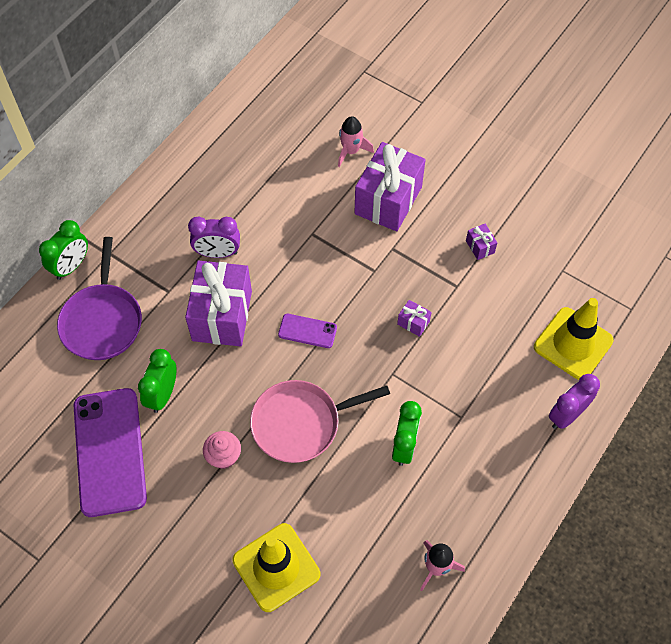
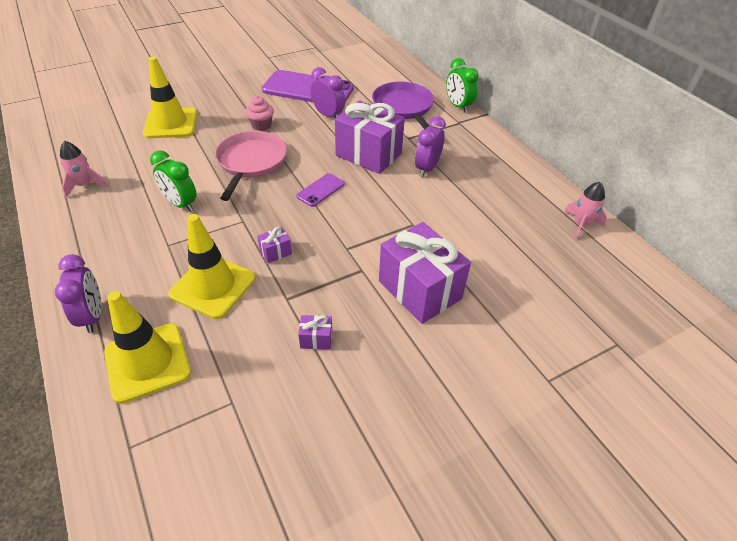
camera: 115 degrees right, 15 degrees down
purple pan [57,237,142,360] -> purple pan turned 45 degrees clockwise [372,82,434,129]
green clock [138,349,176,413] -> purple clock [310,67,345,118]
pink rocket [338,116,374,167] -> pink rocket moved to [564,182,607,239]
none -> yellow traffic cone [168,214,255,319]

